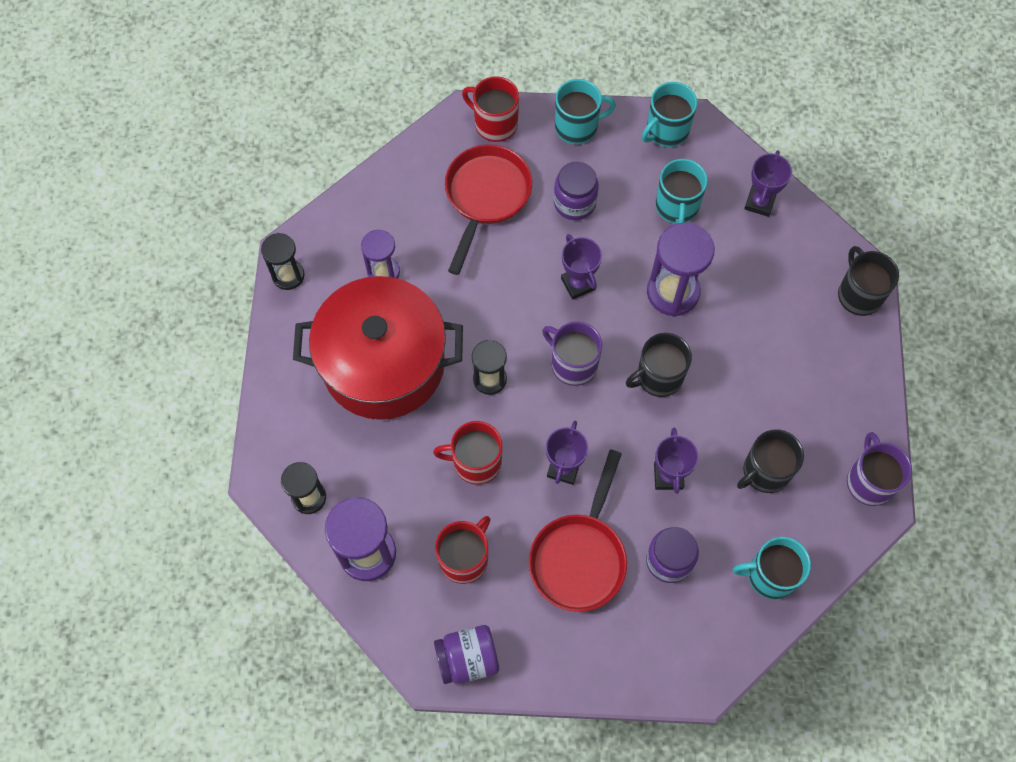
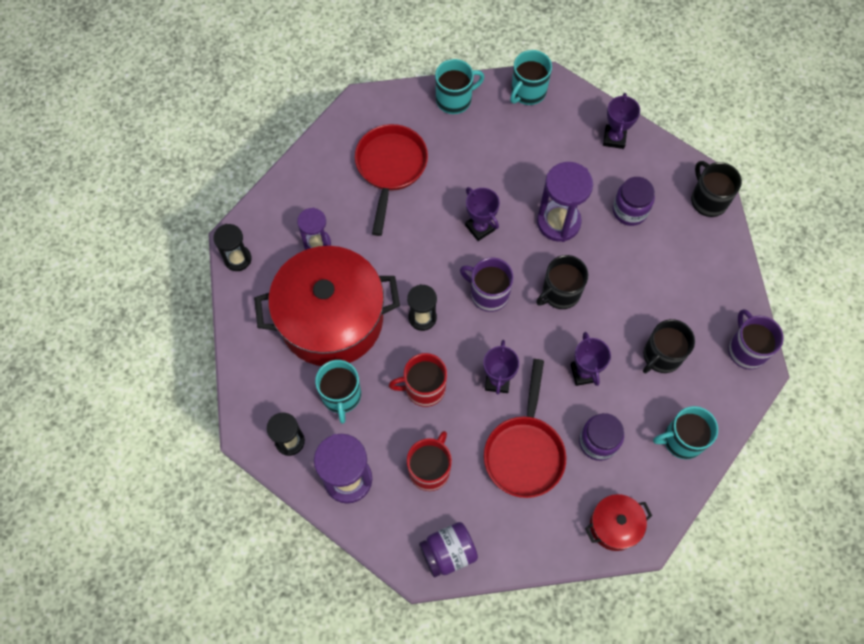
camera: 10 degrees left, 0 degrees up
red mug [462,76,519,142] -> none
purple jar [554,162,599,220] -> purple jar moved to [613,177,655,226]
turquoise mug [655,159,708,224] -> turquoise mug moved to [315,360,361,424]
none -> red pot [585,494,652,551]

